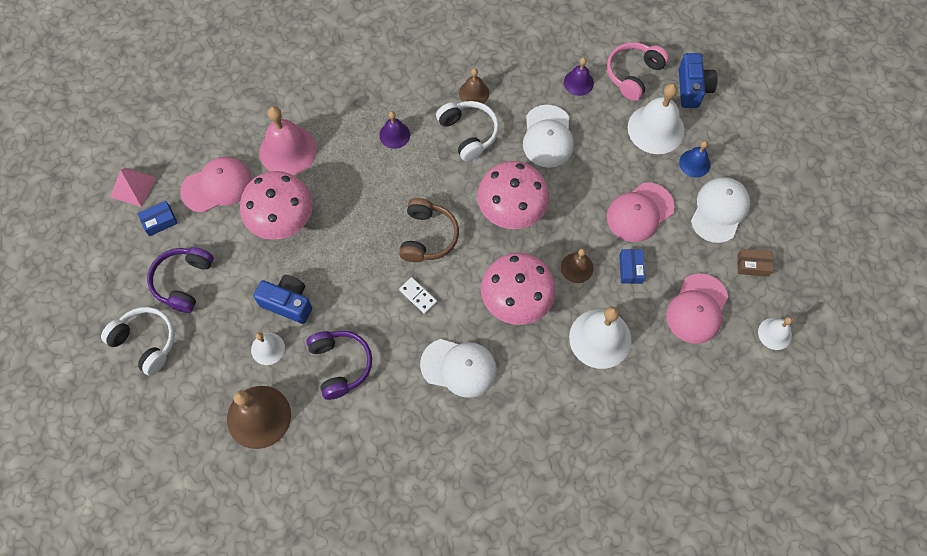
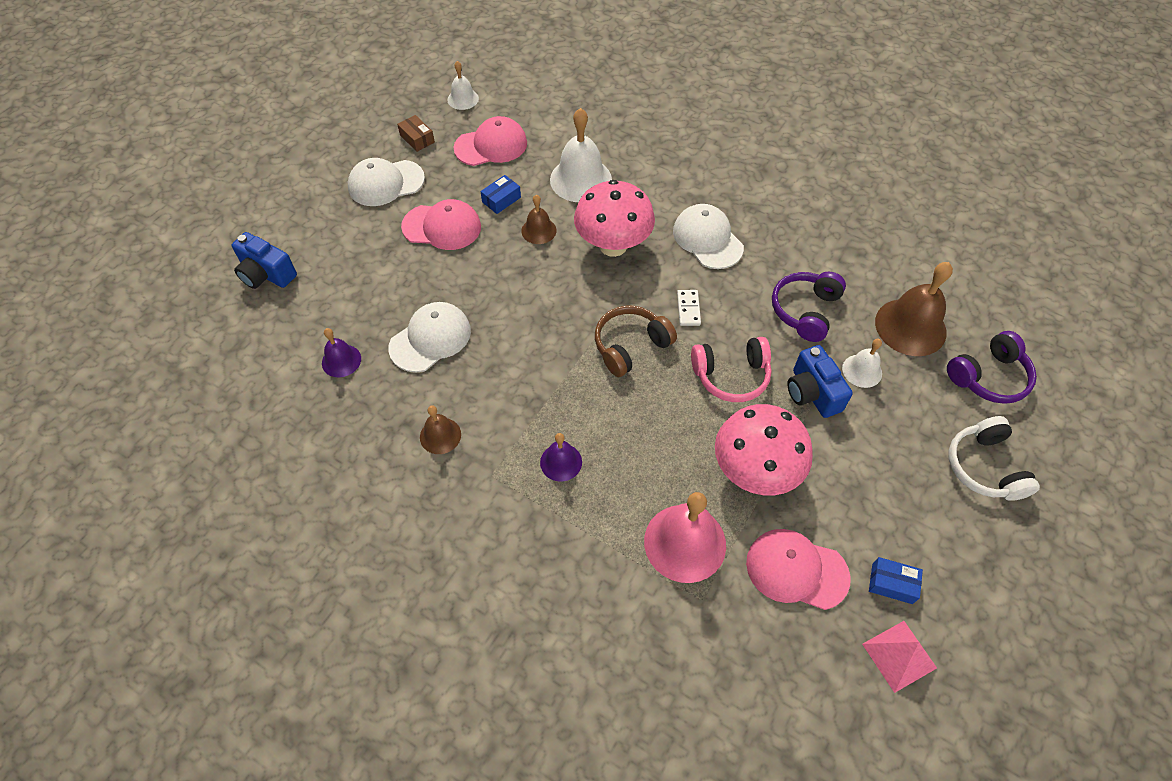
camera: 135 degrees left, 10 degrees down
purple headphones [147,247,214,313] -> purple headphones moved to [947,331,1037,404]
white headphones [436,101,499,162] -> none
pink mushroom [477,161,549,229] -> none
pink headphones [607,42,669,101] -> pink headphones moved to [691,337,771,402]
white bell [628,83,685,154] -> none
blue camera [679,53,718,108] -> blue camera turned 105 degrees counterclockwise [232,232,297,289]
blue bell [679,141,711,178] -> none

